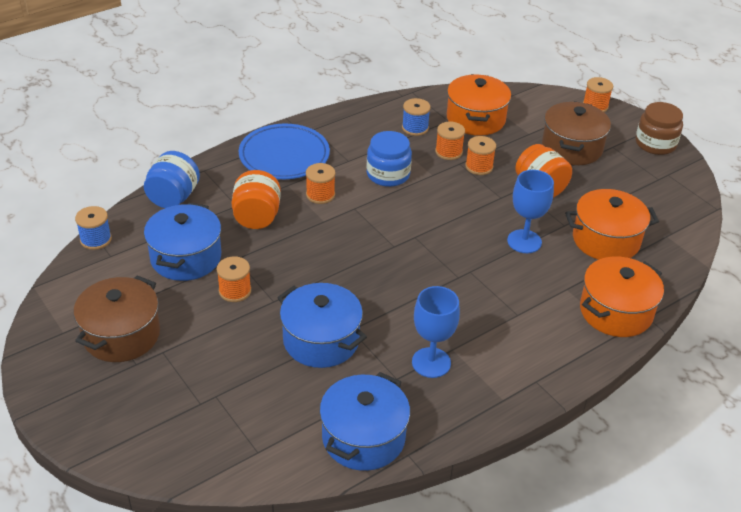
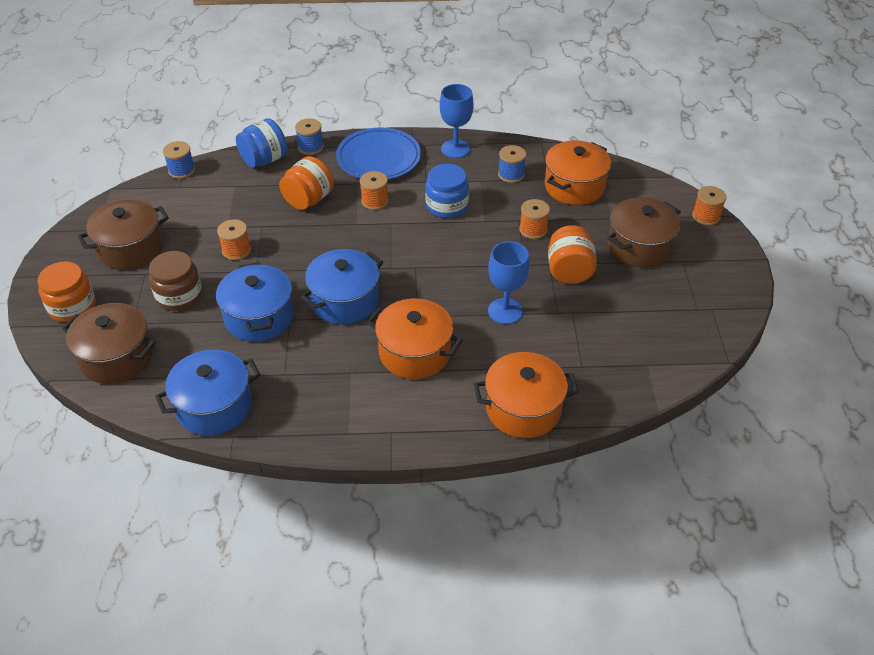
camera: 35 degrees right, 5 degrees up
blue pot [144,203,221,281] -> blue pot moved to [301,249,383,325]
blue goblet [412,286,460,378] -> blue goblet moved to [440,84,473,158]
orange spool [435,122,465,160] -> none
orange pot [565,189,659,260] -> orange pot moved to [367,298,463,379]
brown jar [636,102,683,155] -> brown jar moved to [149,251,202,311]
none -> orange jar [38,261,95,322]
none -> brown pot [62,303,155,384]
none -> blue spool [295,118,324,155]

